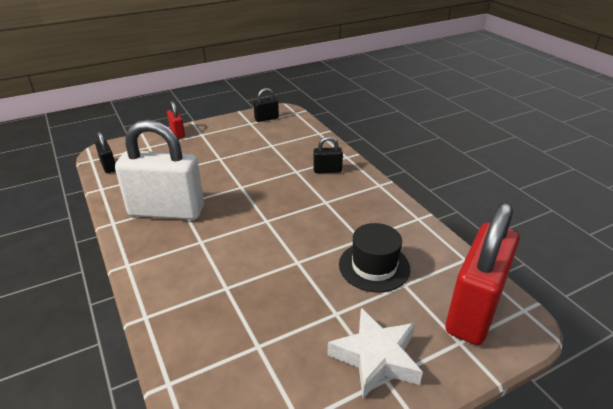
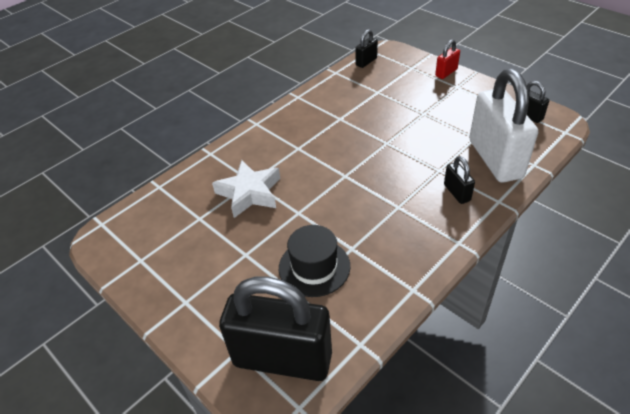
camera: 75 degrees right, 10 degrees up
white padlock [115,120,204,220] -> white padlock moved to [469,69,538,182]
white star [327,308,423,398] -> white star moved to [212,160,280,218]
red padlock [445,202,520,345] -> black padlock [219,276,332,381]

